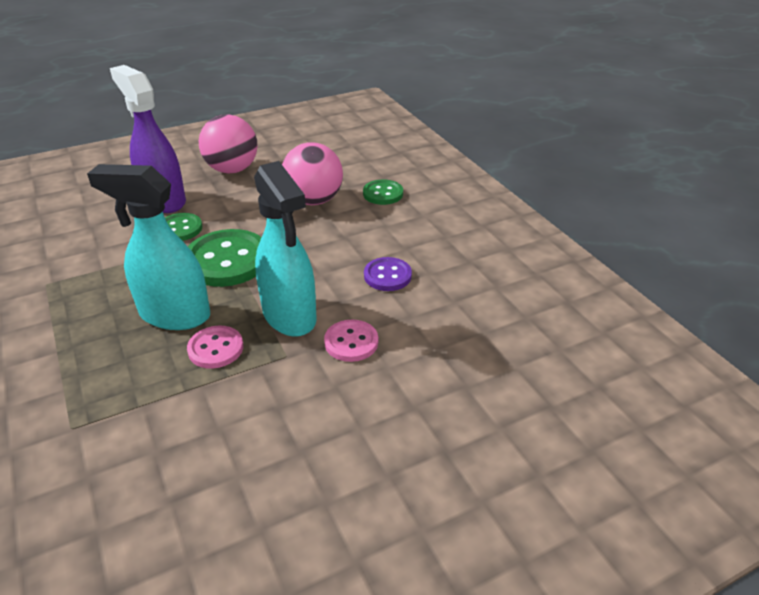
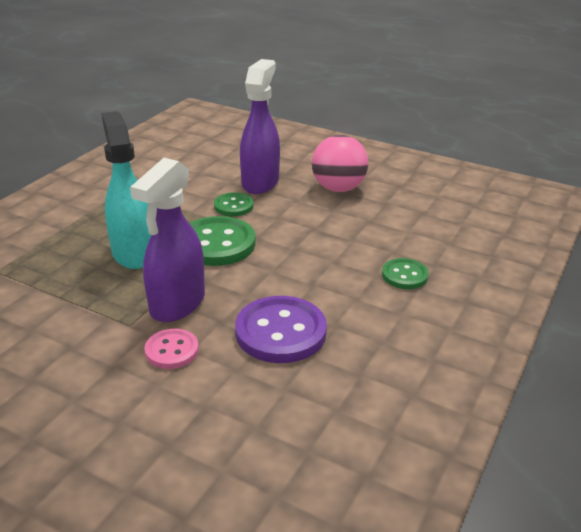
camera: 55 degrees right, 5 degrees down
pink button [187,326,243,369] -> none
turquoise spray bottle [254,161,317,337] -> purple spray bottle [130,158,205,322]
pink ball [282,142,343,205] -> none
purple button [364,257,412,291] -> purple button [235,296,327,363], size x1.78

